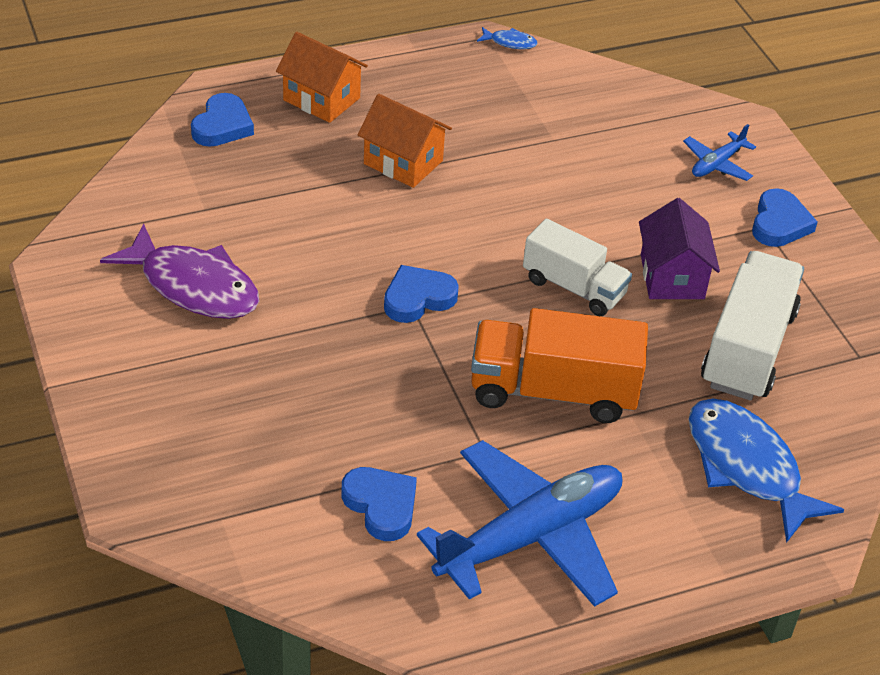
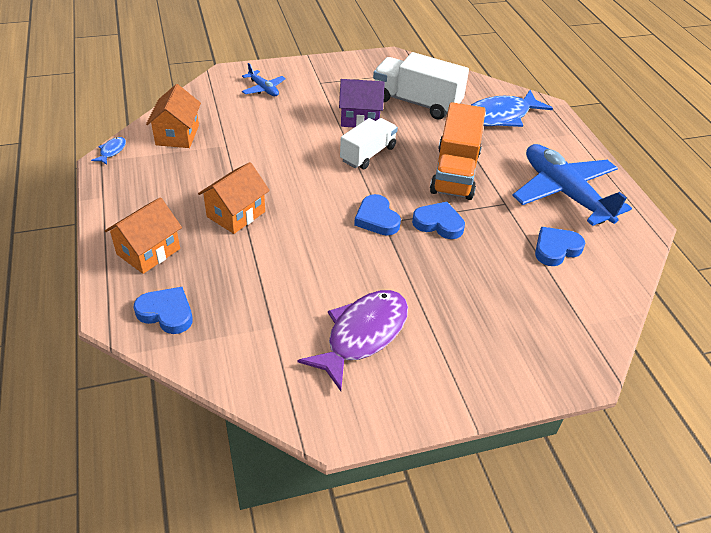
camera: 85 degrees left, 0 degrees up
blue heart [752,188,818,247] -> blue heart moved to [412,202,465,239]
none -> orange house [146,84,201,148]

